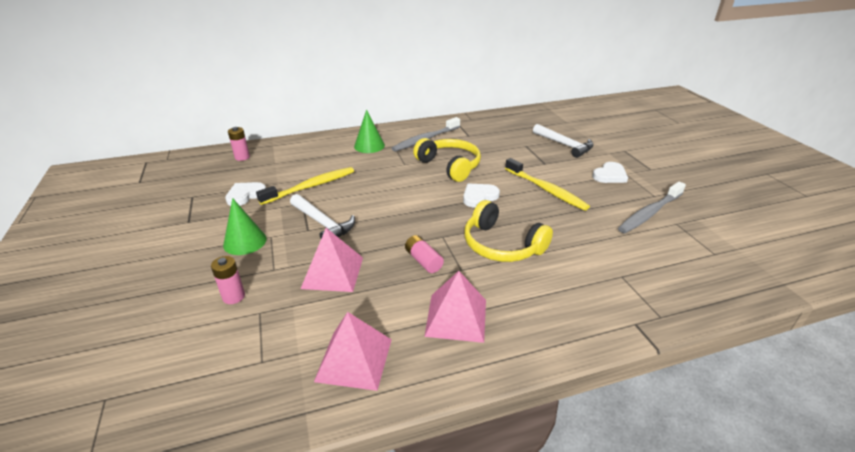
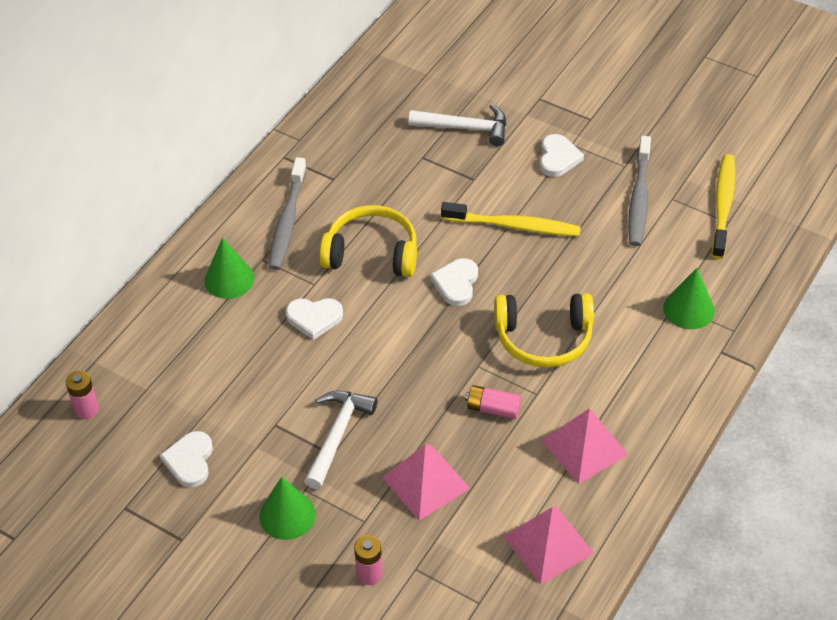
camera: 40 degrees left, 15 degrees up
yellow toothbrush [256,167,354,205] -> yellow toothbrush moved to [712,154,736,259]
white hammer [290,194,355,239] -> white hammer turned 75 degrees counterclockwise [304,391,377,489]
none -> white heart [286,298,343,340]
none -> green cone [663,268,715,329]

